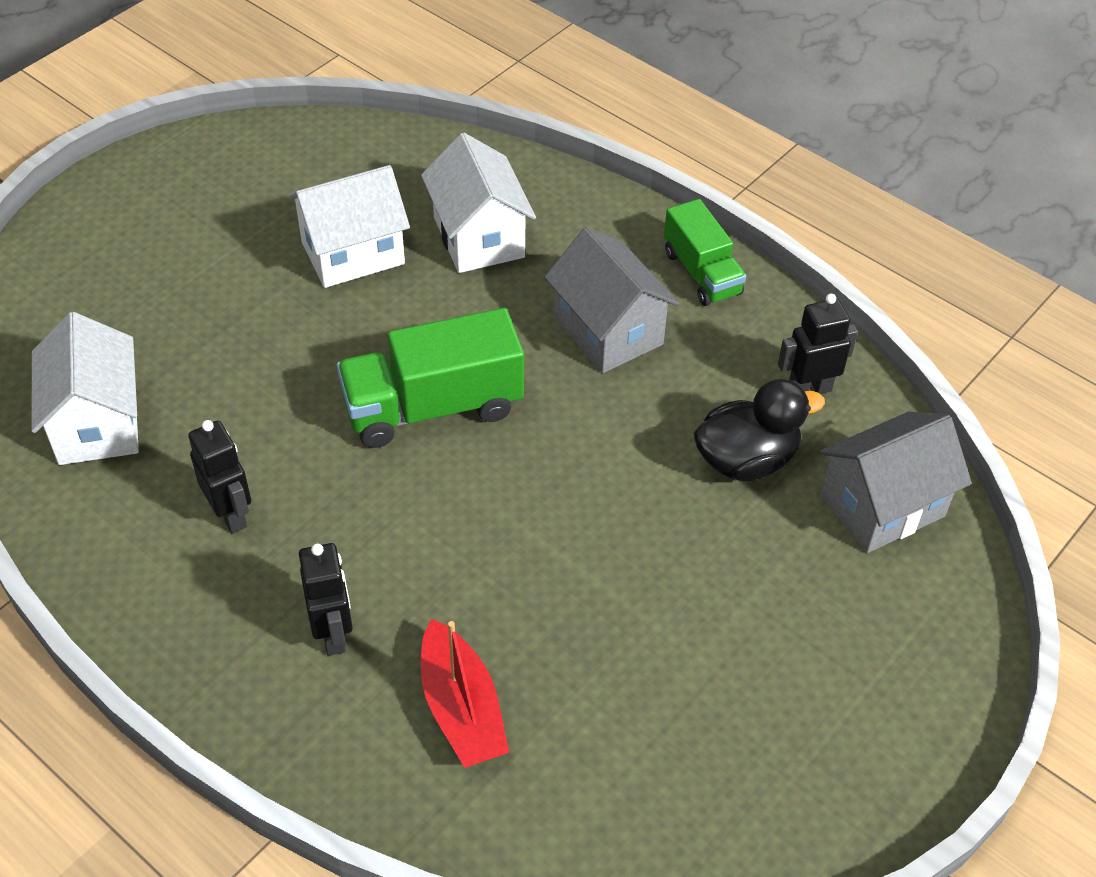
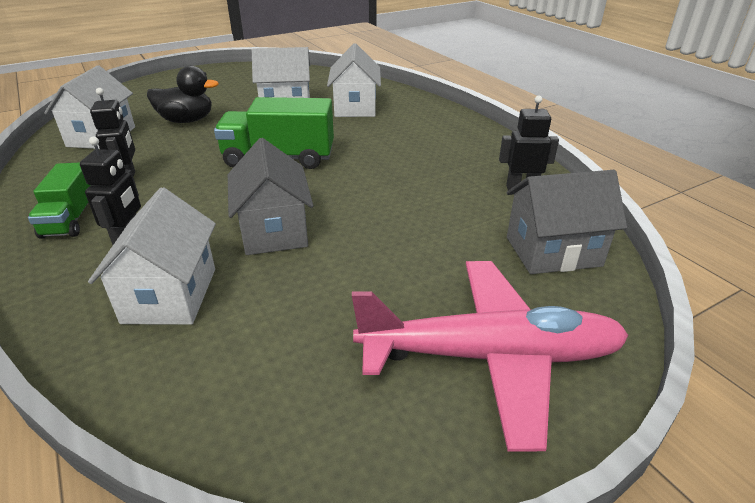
camera: 20 degrees right, 15 degrees down
red boat [421,618,509,768] -> white house [88,187,216,325]
grey house [544,227,679,373] -> grey house moved to [228,138,313,255]
green truck [664,199,746,306] -> green truck moved to [28,163,90,238]
black duck [694,379,825,481] -> black duck moved to [147,66,219,123]
none -> pink plane [352,261,629,451]

